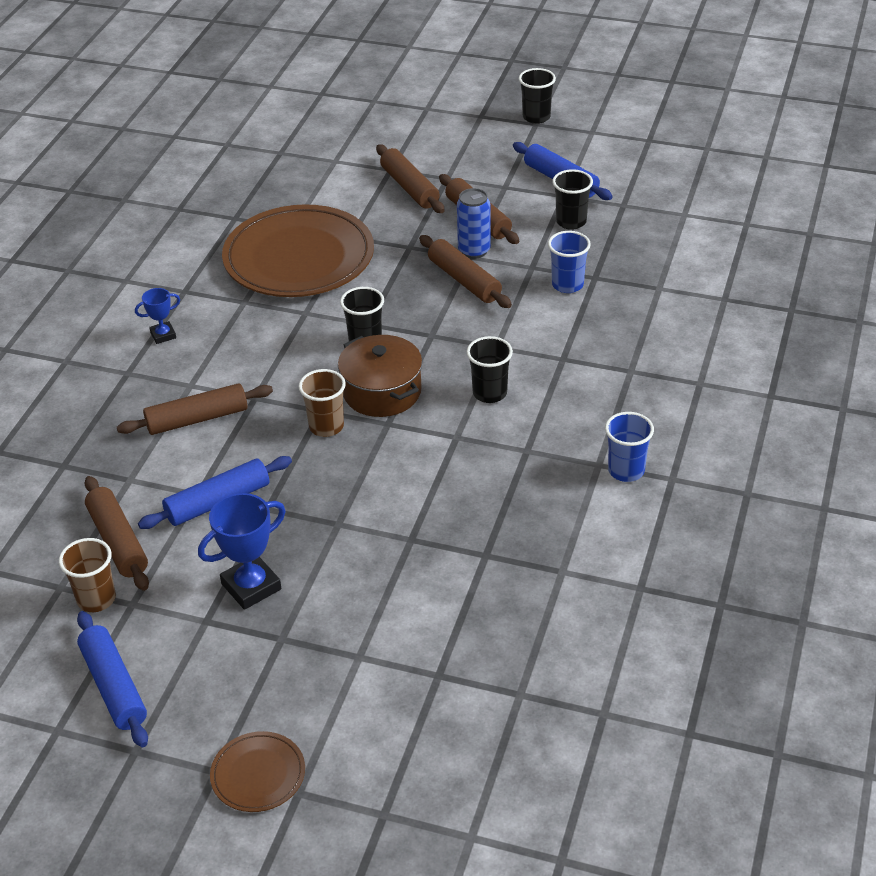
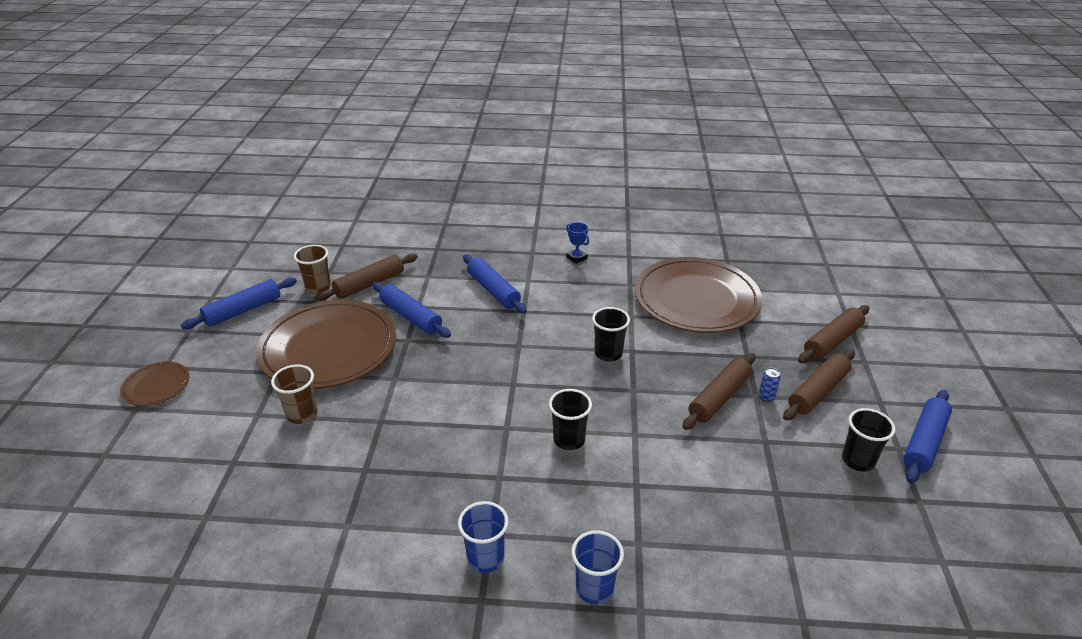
camera: 75 degrees right, 5 degrees down
brown rolling pin [117,383,273,435] -> blue rolling pin [463,254,527,314]
blue trophy [198,493,286,610] -> brown plate [256,300,396,389]
brown cup [299,369,346,437] -> brown cup moved to [271,365,318,424]
brown pot [338,335,423,417] -> none
blue can [457,188,491,259] -> blue can [759,368,781,402], size x0.53
black cup [519,68,556,124] -> none
blue cup [548,231,591,293] -> blue cup moved to [571,530,624,605]

